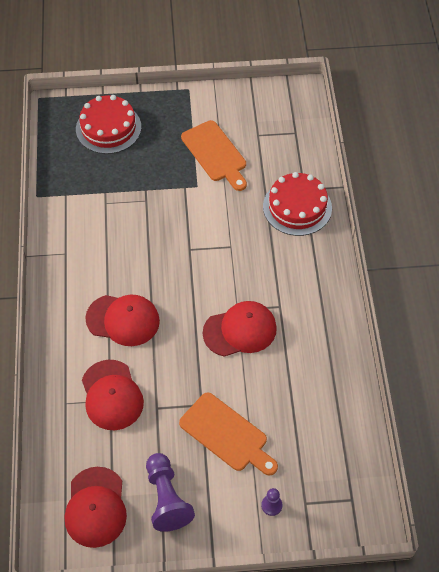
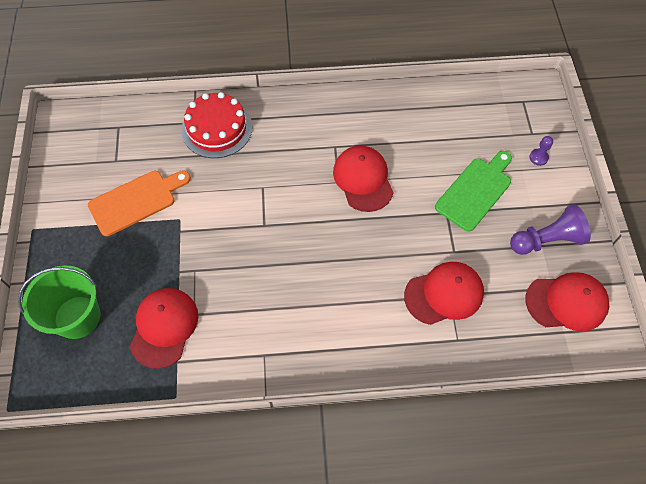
camera: 90 degrees left, 5 degrees up
red cake [76,95,141,154] -> green bucket [18,265,100,339]
red cap [85,295,160,346] -> red cap moved to [130,288,198,369]
orange cutting board [179,392,278,475] -> green cutting board [435,151,512,232]

